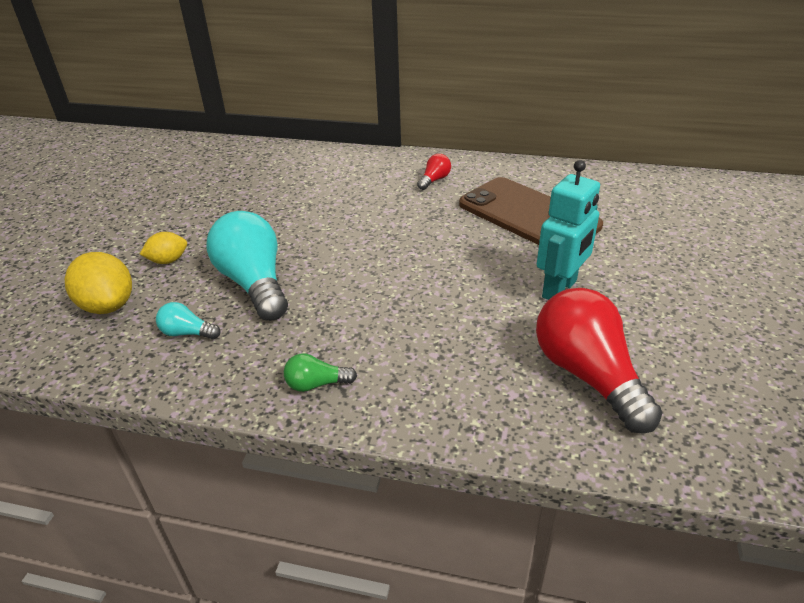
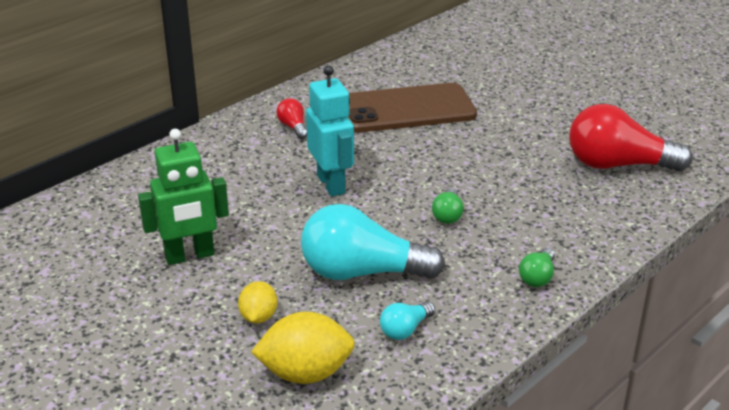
camera: 60 degrees left, 5 degrees down
turquoise robot [537,160,600,300] -> turquoise robot moved to [306,65,354,196]
none -> green robot [138,129,229,265]
none -> green light bulb [432,188,464,224]

